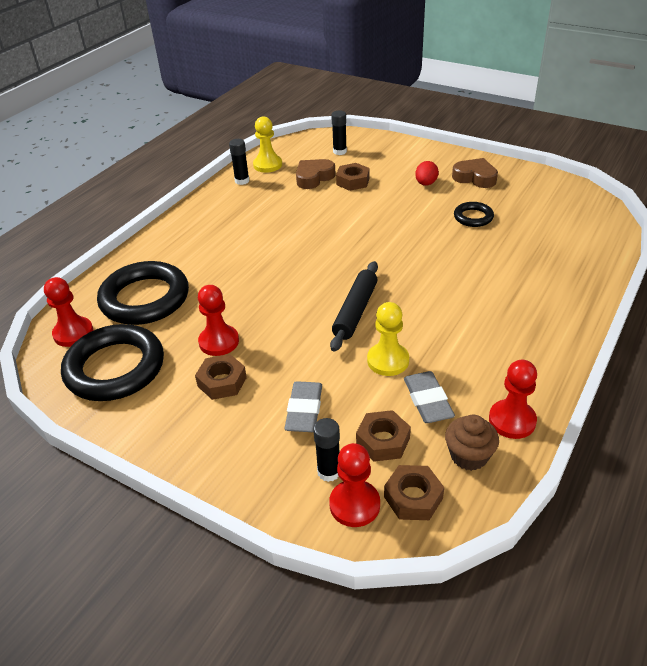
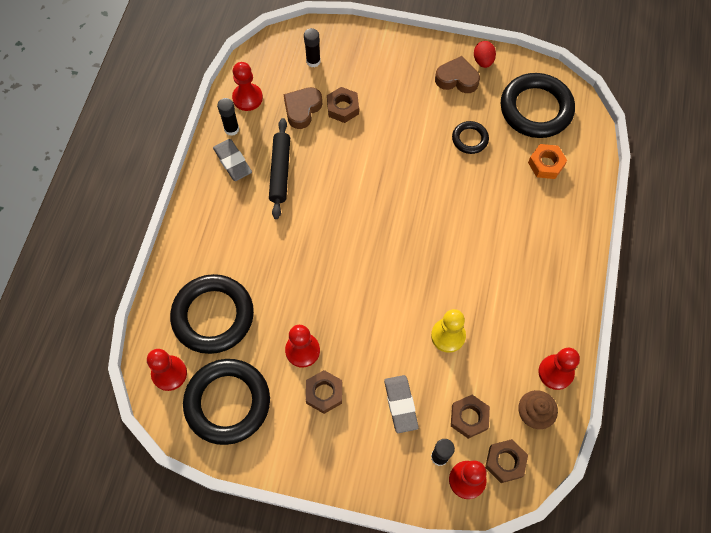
camera: 20 degrees left, 25 degrees up
yellow pawn [253,116,282,173] -> red pawn [232,62,263,111]
black rolling pin [330,261,378,352] -> black rolling pin moved to [269,118,290,219]
grey eraser [404,371,455,423] -> grey eraser moved to [213,139,252,181]
red egg [415,161,439,186] -> red egg moved to [474,41,496,68]
none -> black ring [501,73,575,138]
none -> orange nut [528,144,567,179]

